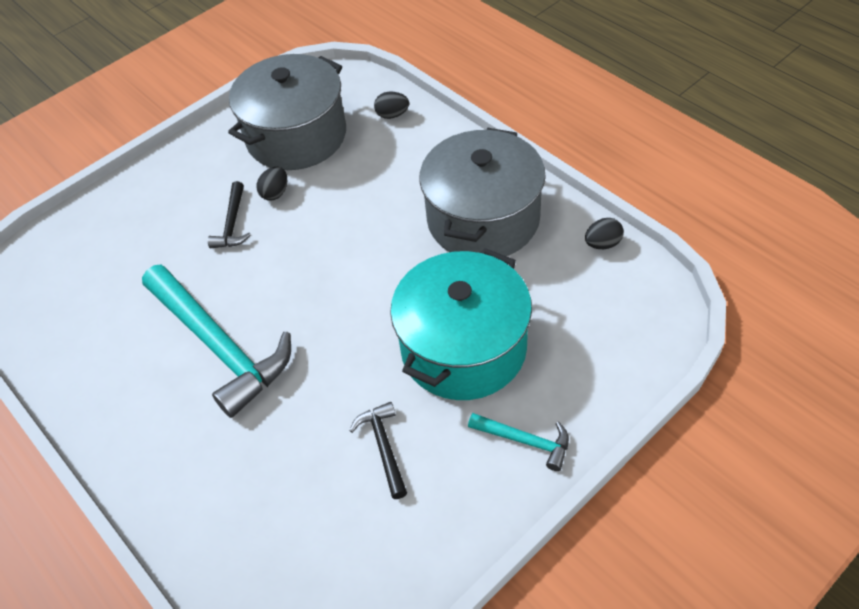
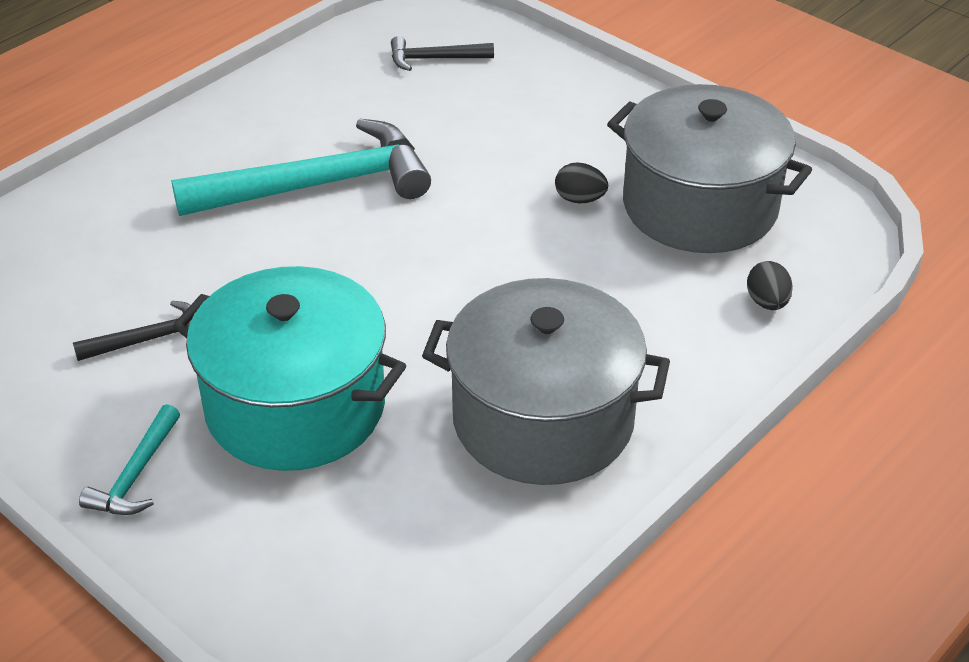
camera: 80 degrees right, 10 degrees down
turquoise hammer [142,264,291,418] -> turquoise hammer turned 150 degrees counterclockwise [171,119,431,216]
black hammer [208,181,251,248] -> black hammer moved to [391,36,494,71]
black egg [585,218,624,249] -> none

